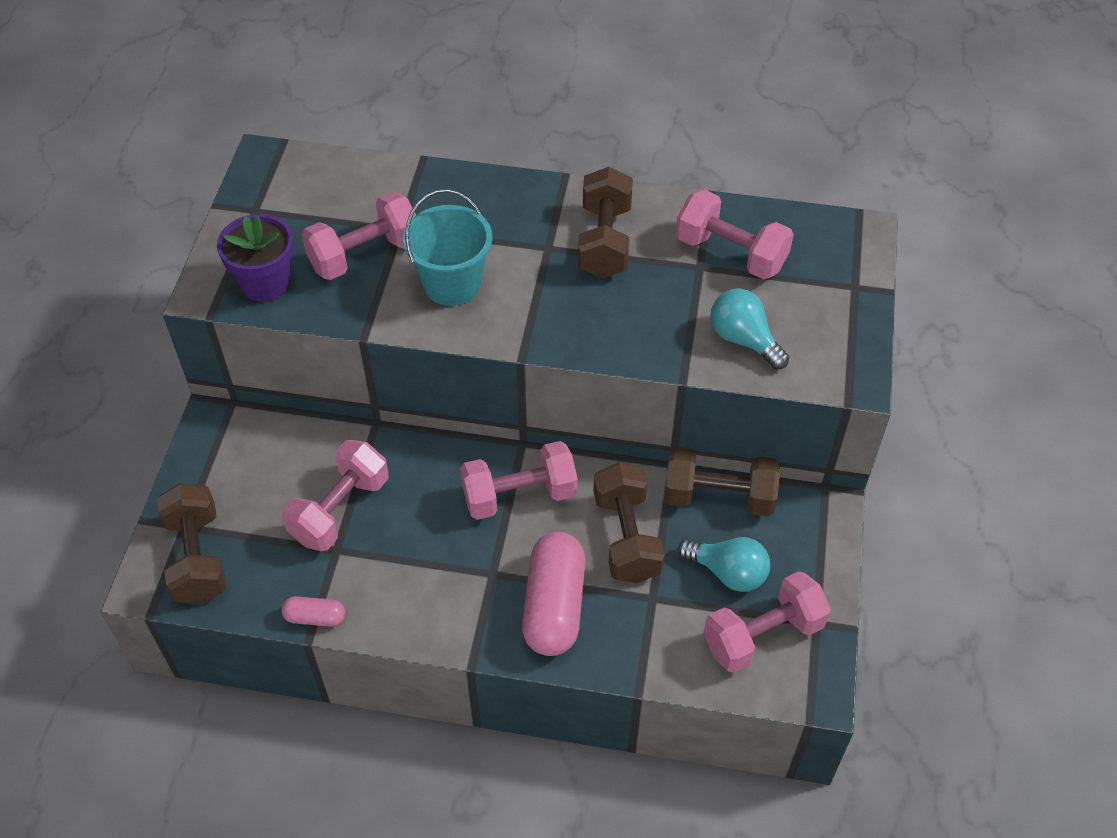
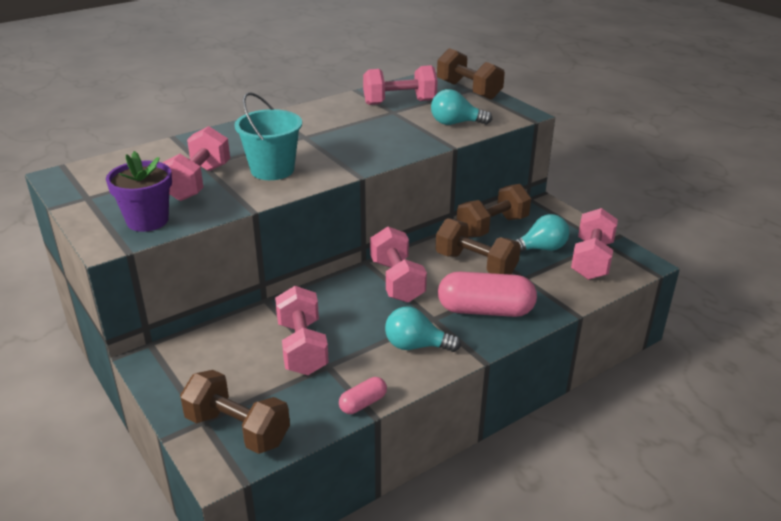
camera: 45 degrees left, 20 degrees down
pink dumbbell [460,441,578,520] -> pink dumbbell turned 45 degrees counterclockwise [370,226,427,303]
pink capsule [522,532,586,656] -> pink capsule turned 45 degrees counterclockwise [438,272,537,317]
brown dumbbell [578,167,633,278] -> brown dumbbell moved to [437,48,505,100]
none -> turquoise light bulb [385,307,461,352]

